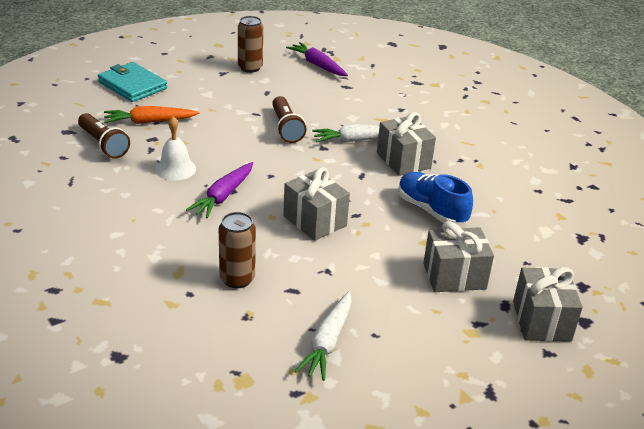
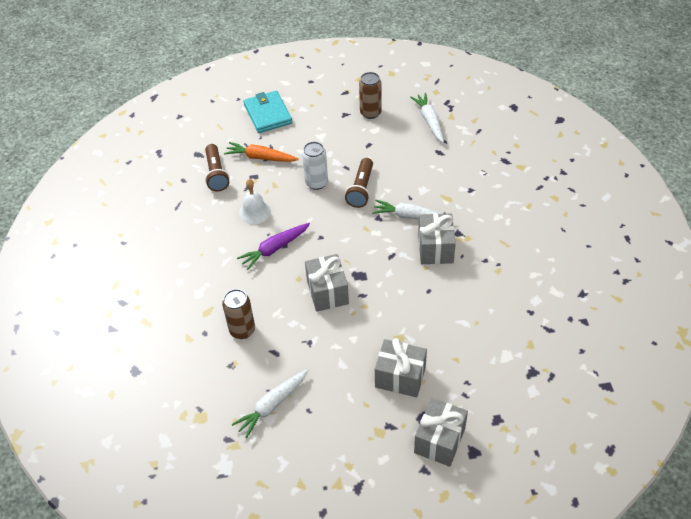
camera: 30 degrees right, 15 degrees up
purple carrot [286,42,348,76] -> white carrot [410,93,444,143]
blue shoe [398,172,473,225] -> none
none -> white can [302,142,328,190]

